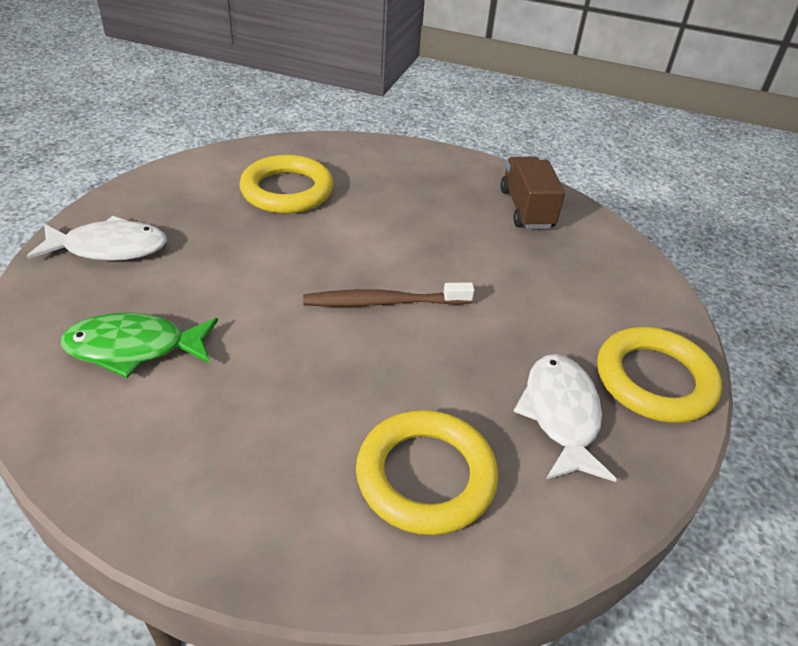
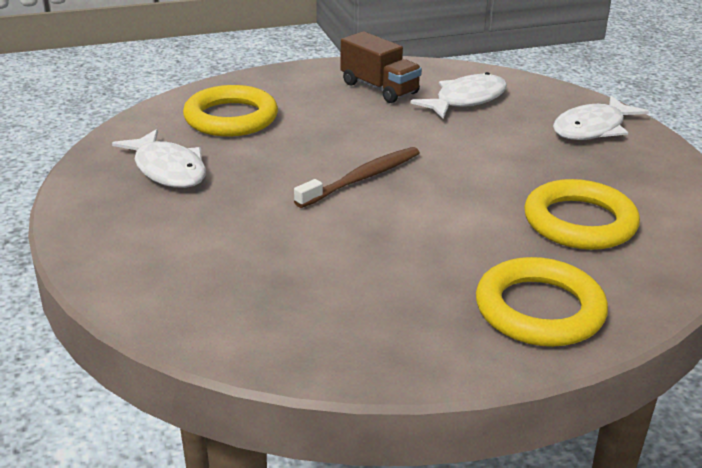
camera: 145 degrees right, 10 degrees down
green fish [61,312,218,378] -> white fish [410,72,507,119]
brown truck [500,157,565,229] -> brown truck moved to [340,31,422,103]
yellow ring [597,327,722,423] -> yellow ring moved to [476,257,608,347]

